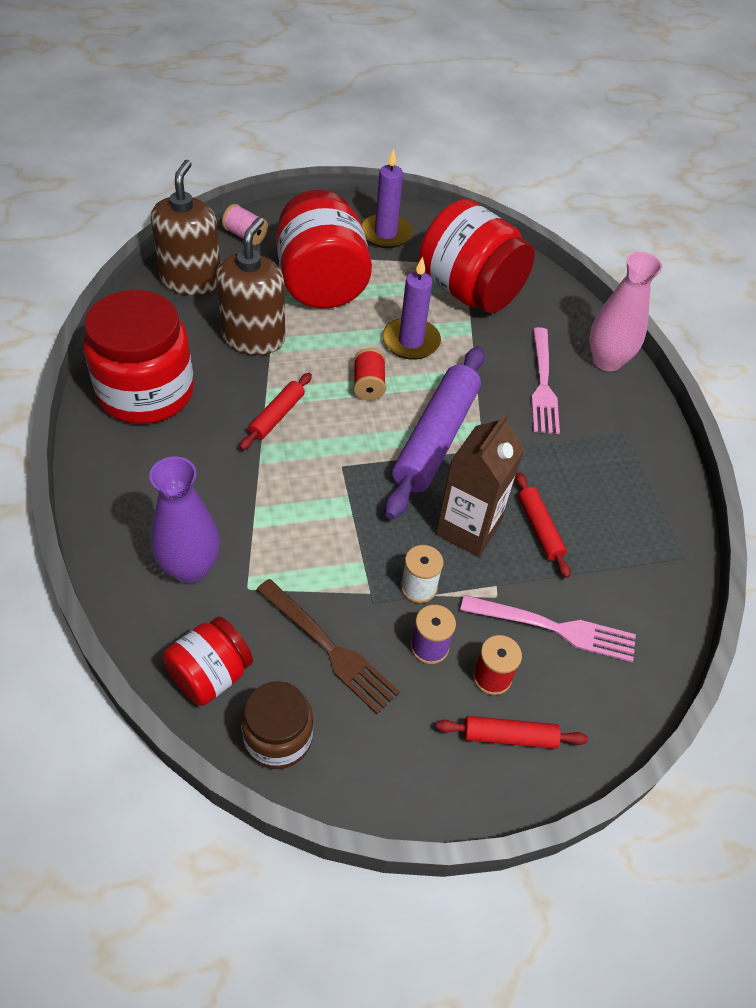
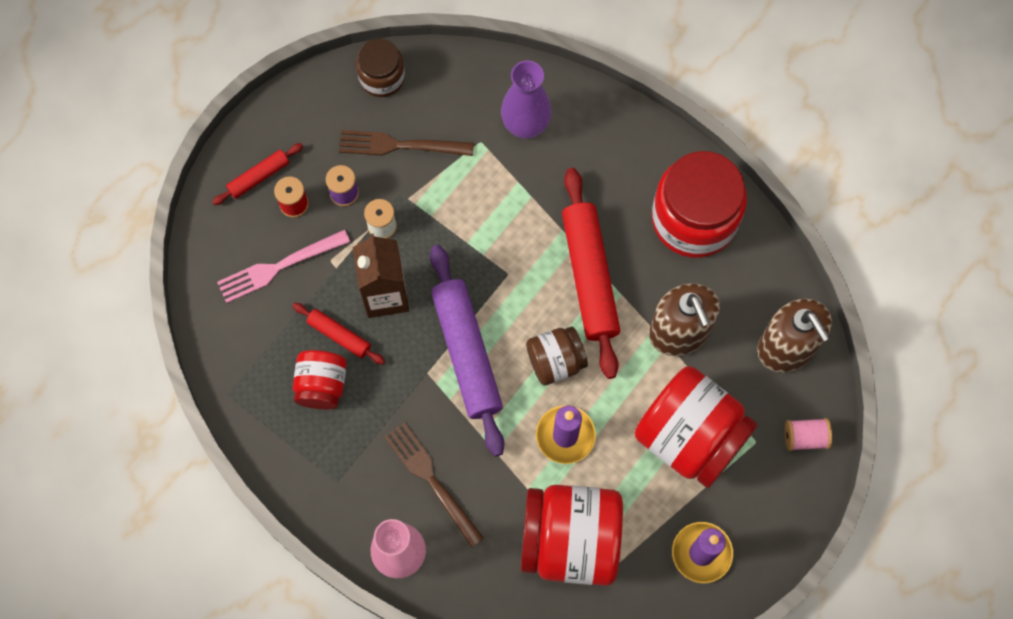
camera: 145 degrees right, 20 degrees up
red jar [162,617,253,706] -> red jar moved to [293,350,347,409]
red rolling pin [239,373,312,450] -> red rolling pin [562,168,620,379], size x2.03
red spool [354,348,386,401] -> brown jar [526,326,588,386]
pink fork [531,327,560,434] -> brown fork [384,422,484,547]

